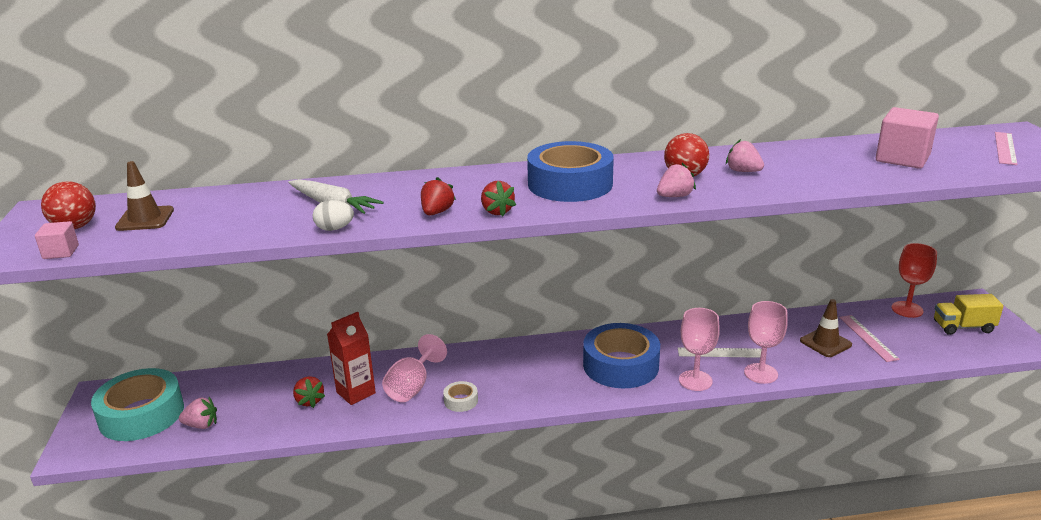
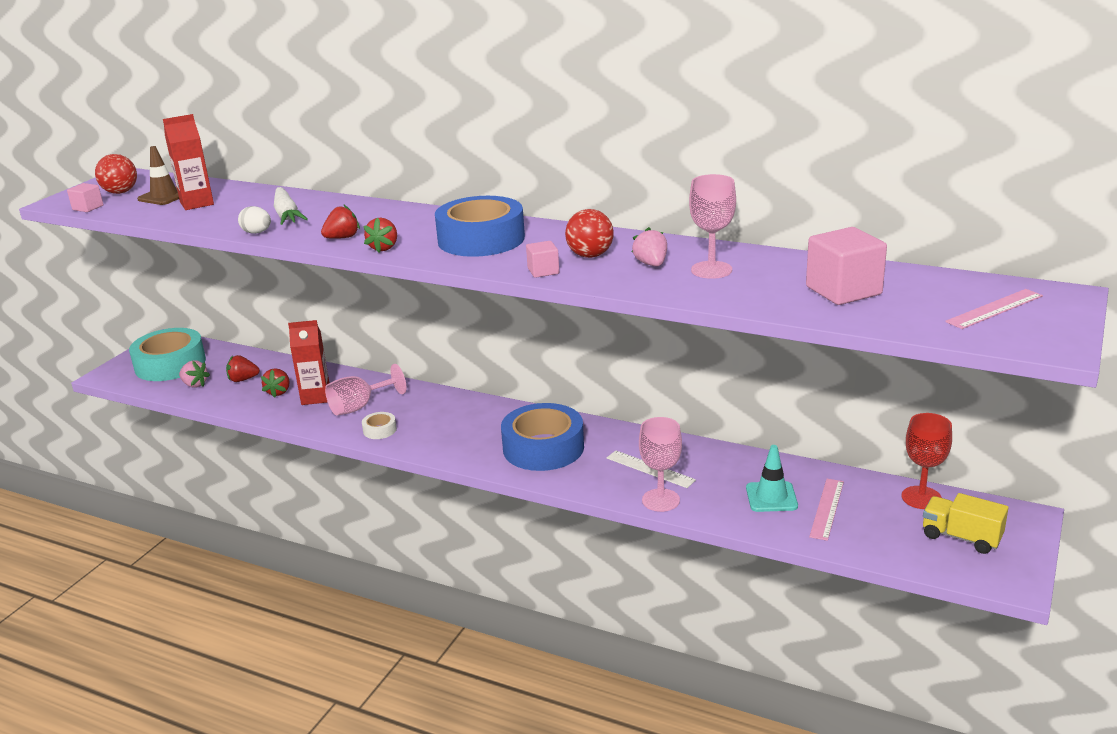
camera: 35 degrees right, 0 degrees up
pink strawberry [657,163,696,197] -> pink cube [526,241,559,278]
pink goblet [679,308,720,391] -> pink goblet moved to [689,174,736,279]
brown traffic cone [800,299,852,357] -> turquoise traffic cone [746,445,798,512]
none -> red carton [163,114,214,210]
none -> red strawberry [226,355,260,382]

